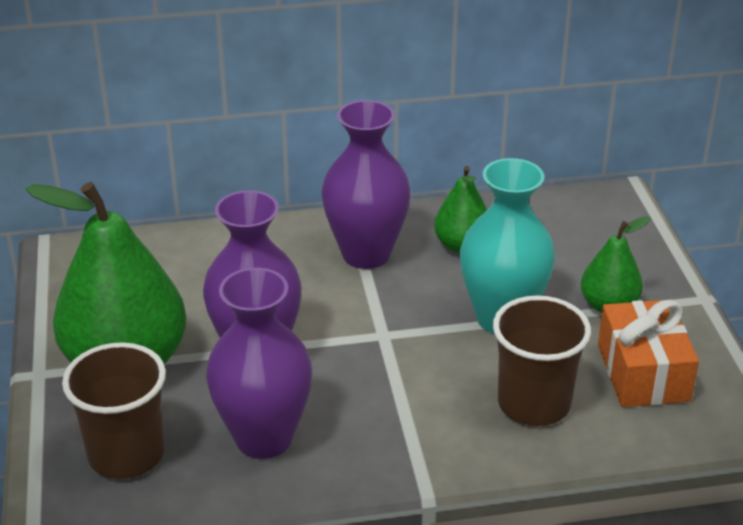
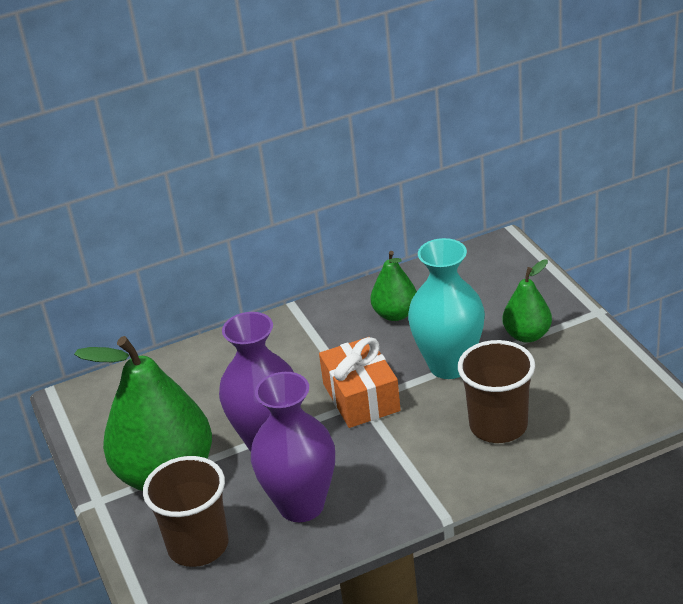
camera: 10 degrees left, 0 degrees up
purple vase [321,100,411,269] -> none
orange gift [598,300,699,407] -> orange gift moved to [319,337,401,428]

